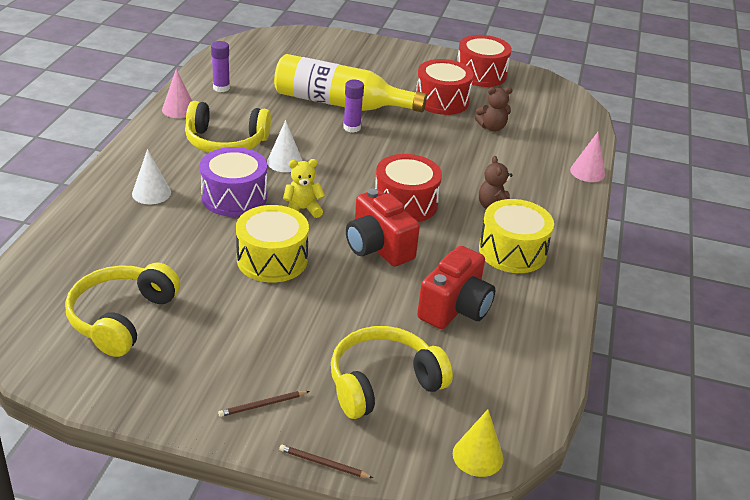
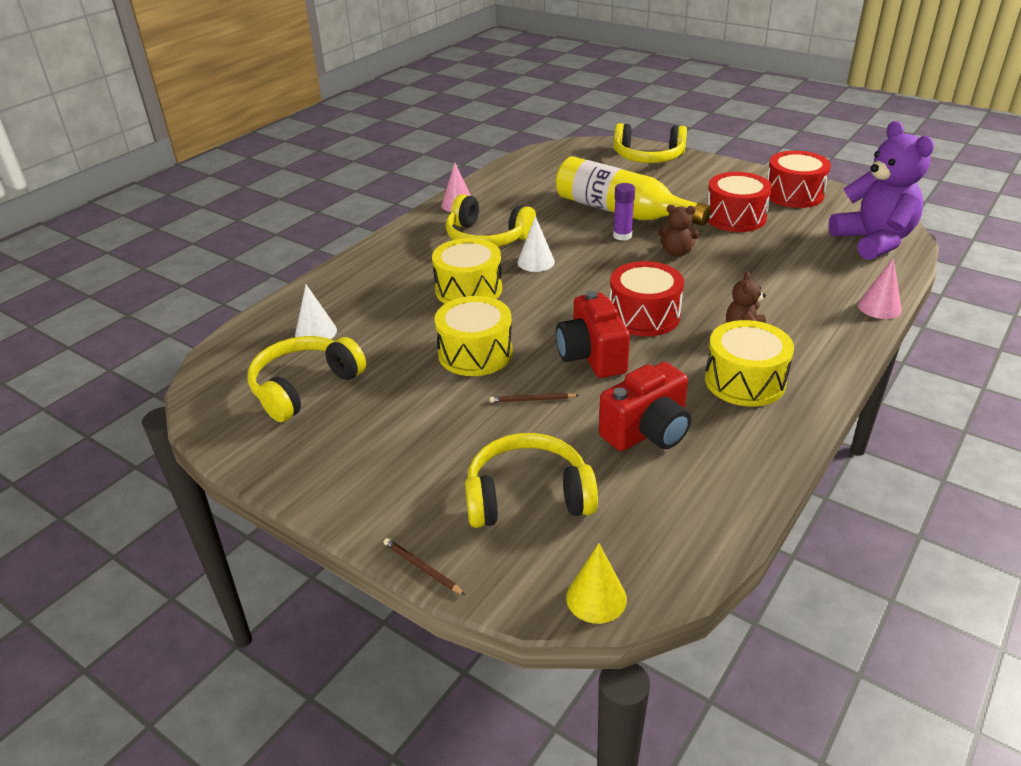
camera: 25 degrees right, 0 degrees up
white cone [132,149,171,204] -> white cone moved to [295,285,337,339]
purple drum [200,147,267,217] -> yellow drum [432,238,502,304]
purple glue stick [211,41,230,92] -> none
brown pencil [218,391,309,417] -> brown pencil moved to [489,393,579,403]
yellow teddy bear [283,159,325,218] -> none
brown teddy bear [475,87,512,132] -> brown teddy bear moved to [658,205,700,256]
none -> yellow headphones [614,123,687,163]
none -> purple teddy bear [829,121,934,260]

